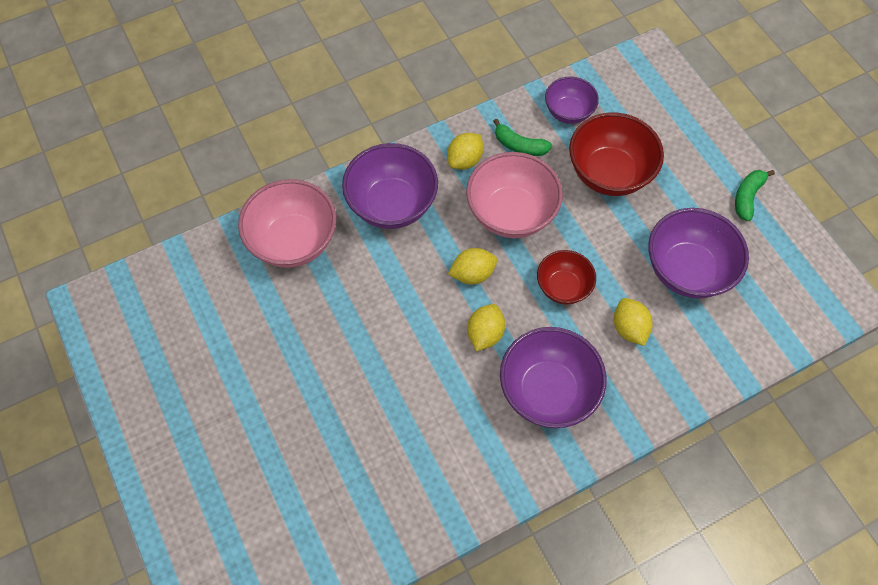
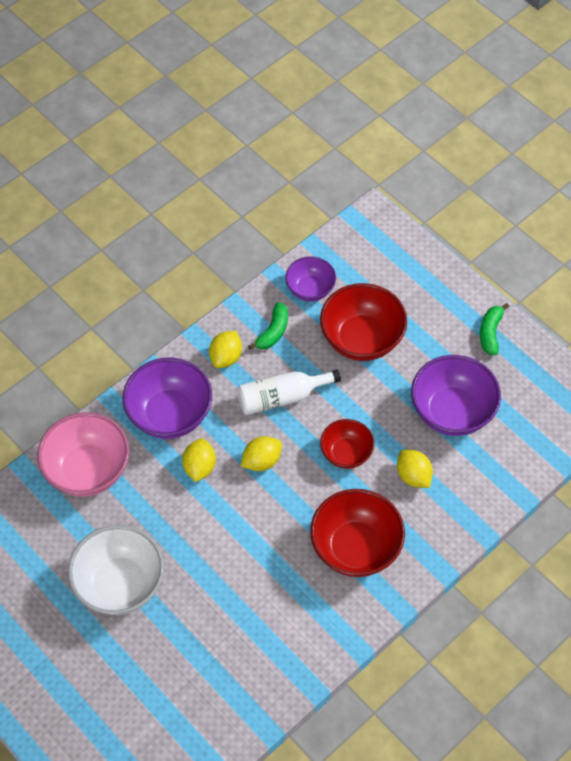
camera: 15 degrees left, 5 degrees down
pink bowl [466,152,563,238] -> white bottle [237,369,341,415]
yellow lemon [467,304,505,351] -> yellow lemon moved to [182,438,216,482]
green banana [493,119,552,156] -> green banana turned 75 degrees counterclockwise [248,302,288,350]
purple bowl [500,327,607,428] -> red bowl [310,489,405,577]
none -> white bowl [68,525,164,615]

